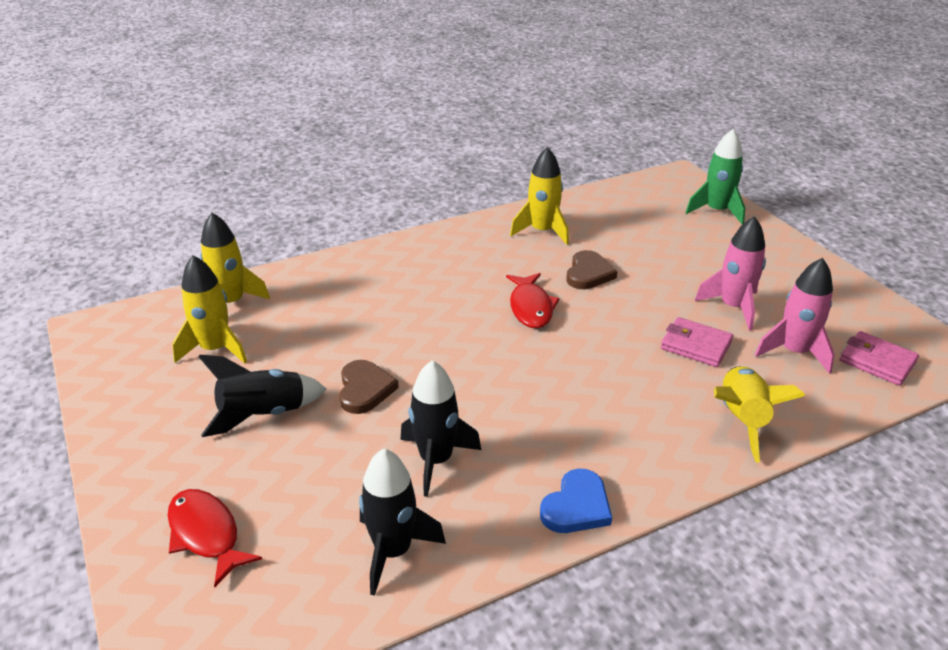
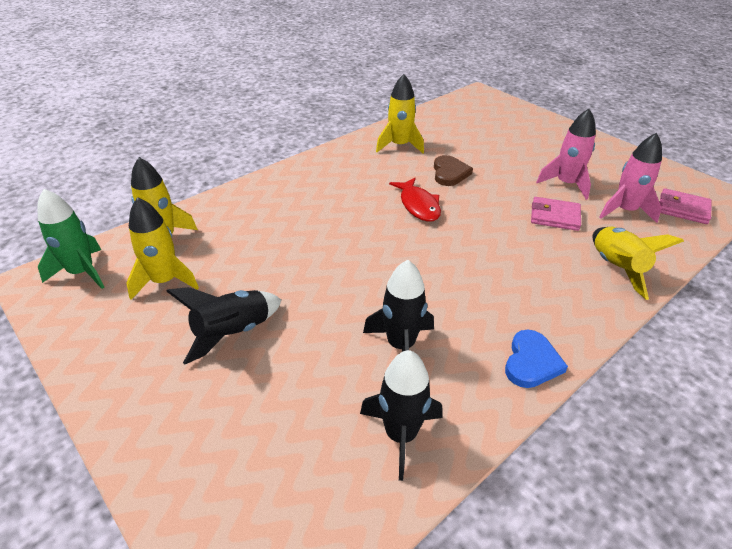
camera: 15 degrees left, 5 degrees up
red fish [167,489,262,587] -> none
brown heart [339,360,399,414] -> none
green rocket [685,129,746,224] -> green rocket moved to [38,189,104,289]

